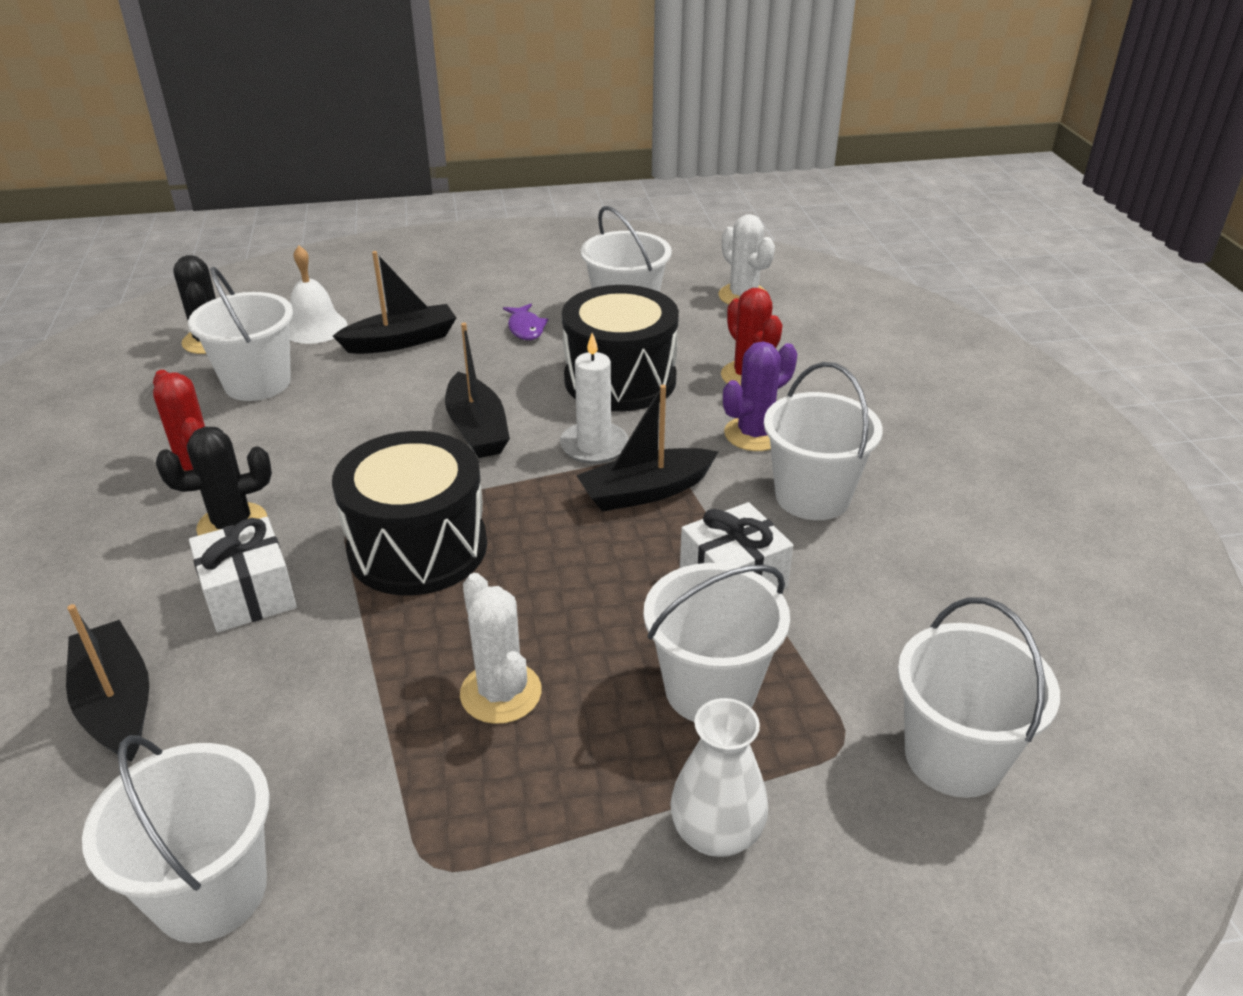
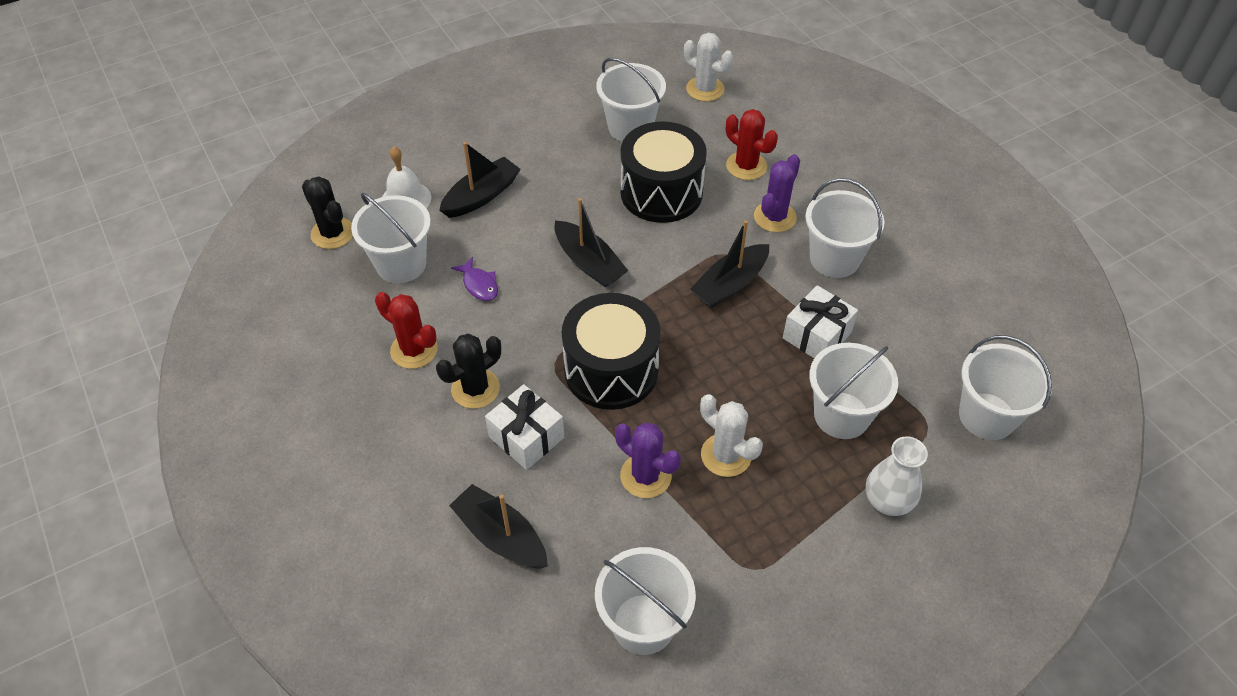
camera: 20 degrees left, 15 degrees up
purple fish [503,304,548,340] -> purple fish moved to [451,257,498,301]
white candle [560,333,629,464] -> none
none -> purple cactus [615,422,681,498]

